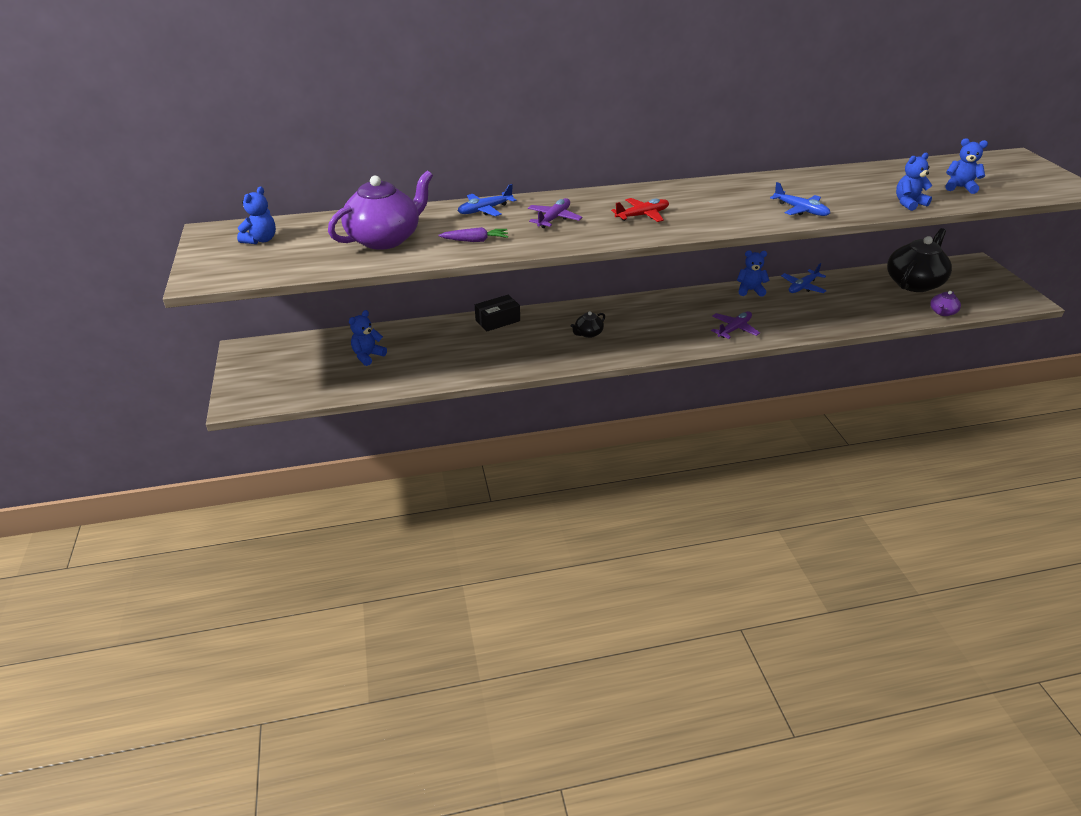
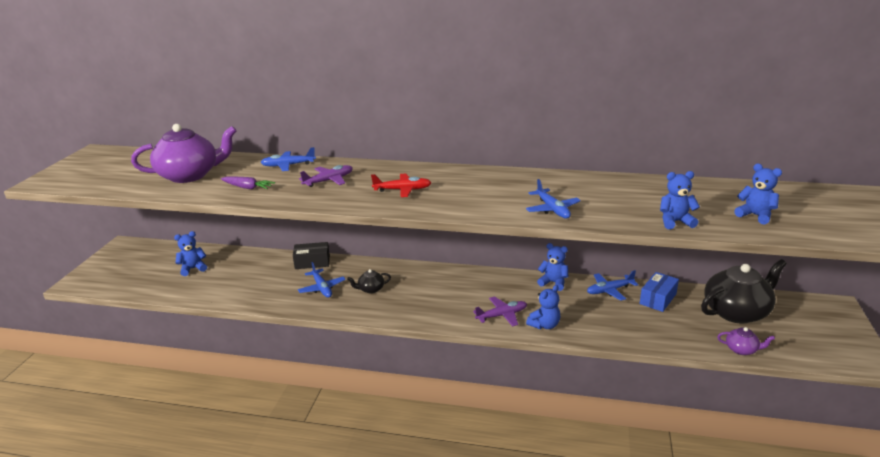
camera: 25 degrees right, 10 degrees down
blue teddy bear [237,187,276,244] -> blue teddy bear moved to [526,285,560,329]
purple teapot [930,291,961,316] -> purple teapot turned 135 degrees counterclockwise [717,327,775,355]
none -> blue plane [298,262,346,298]
none -> blue box [639,272,679,312]

